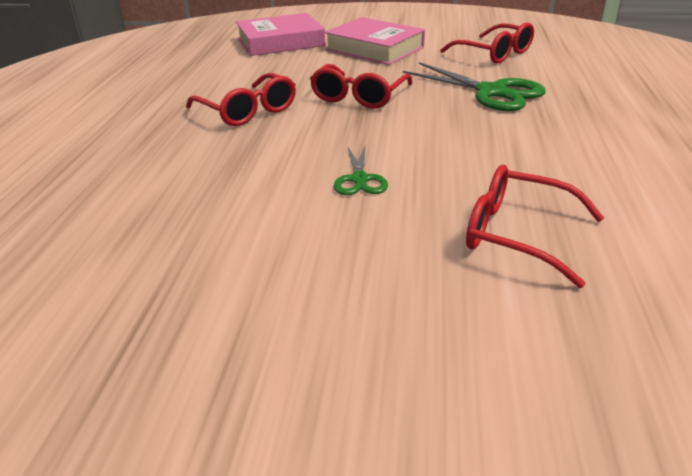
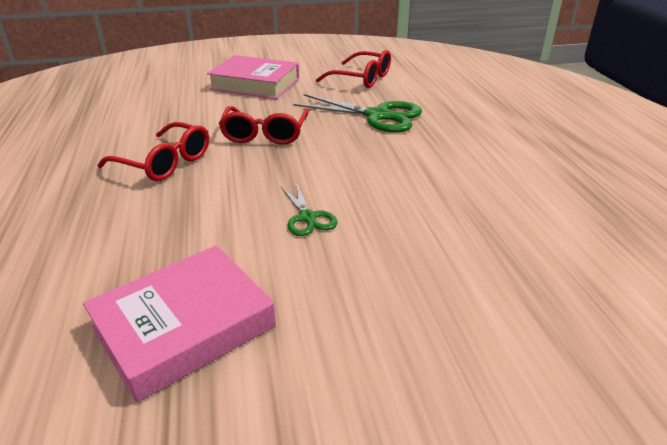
camera: 20 degrees left, 0 degrees up
pink book [236,13,325,56] -> pink book moved to [83,245,276,403]
red glasses [466,165,604,288] -> none

